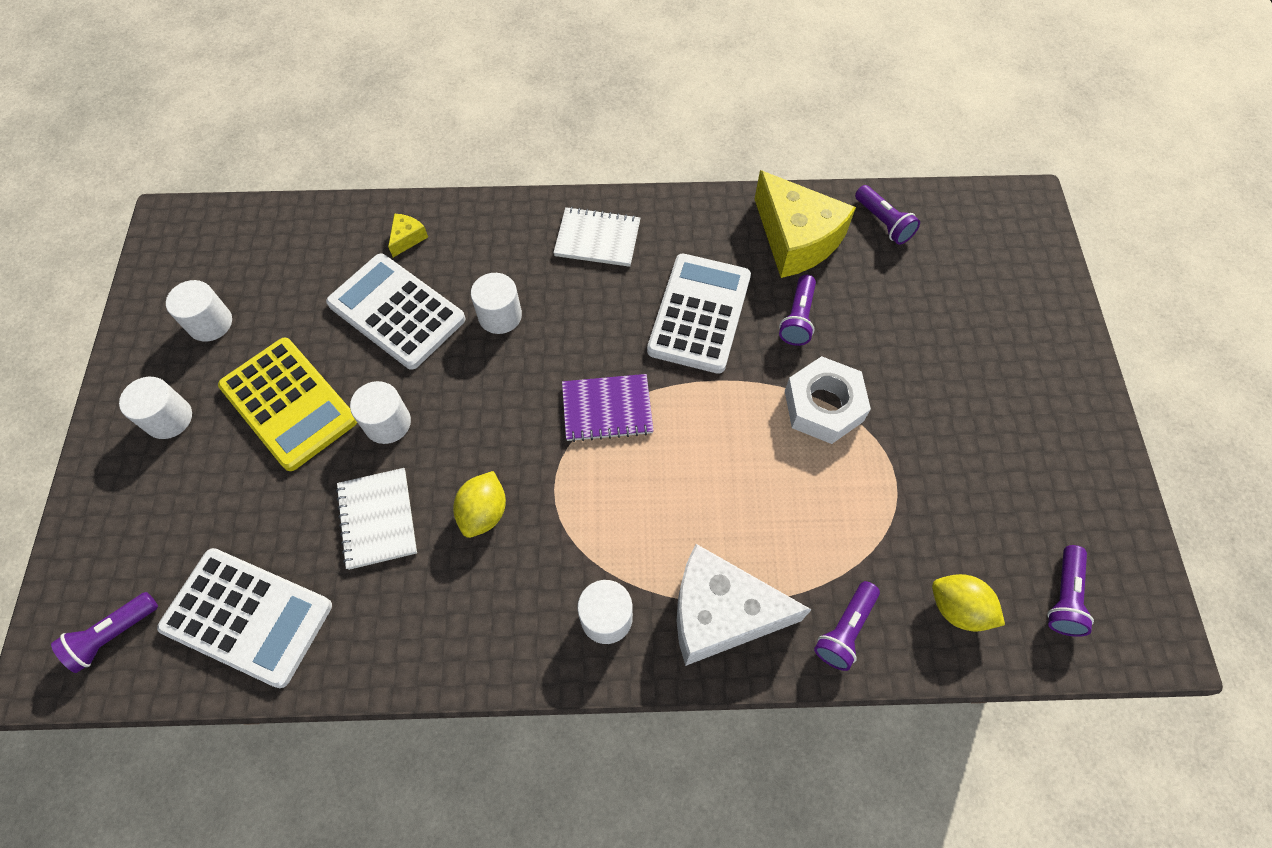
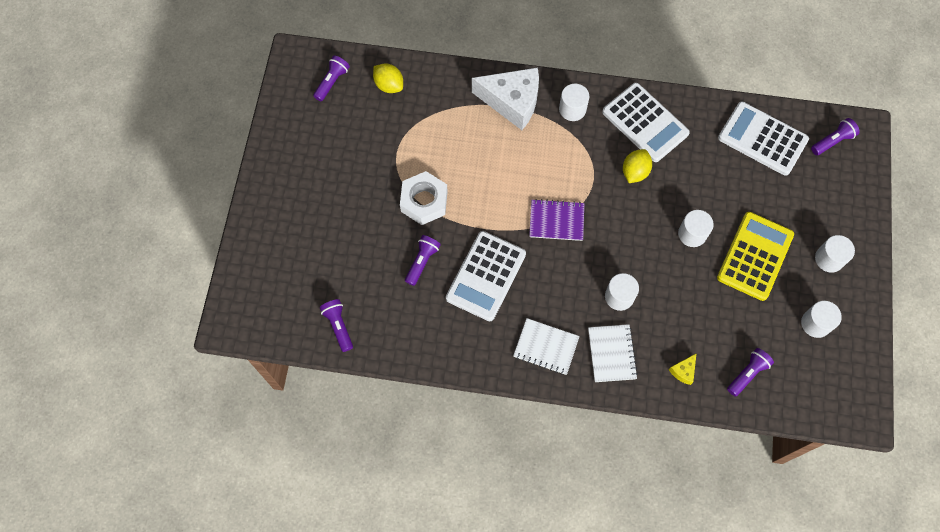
camera: 170 degrees left, 5 degrees up
yellow calculator [218,338,357,471] -> yellow calculator turned 60 degrees clockwise [717,212,794,301]
white calculator [326,254,466,370] -> white calculator moved to [602,83,690,162]
white notebook [336,468,417,570] -> white notebook moved to [588,324,638,382]
yellow cheese [755,170,856,278] -> none
purple flashlight [814,581,880,671] -> purple flashlight moved to [727,348,774,397]

